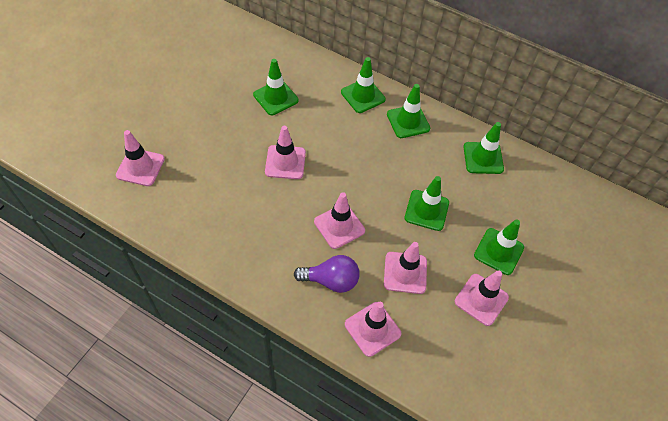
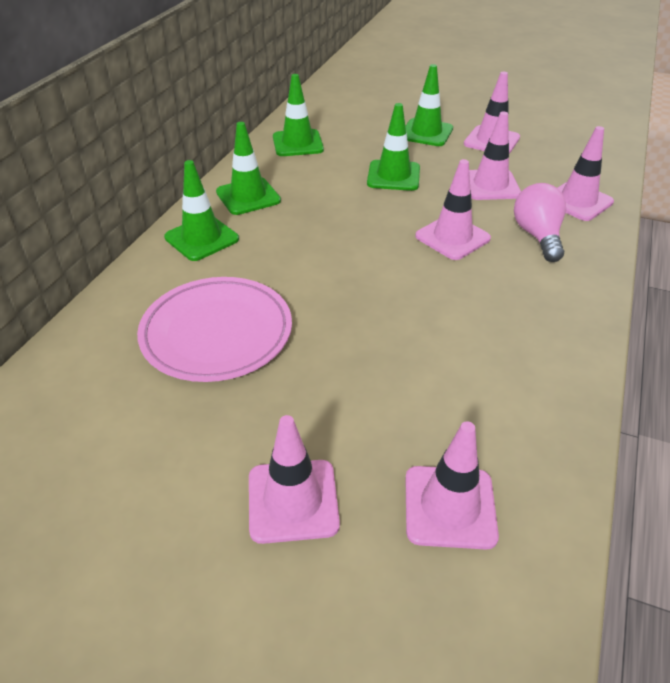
camera: 95 degrees left, 15 degrees down
green traffic cone [253,59,299,115] -> pink plate [137,277,292,382]
pink traffic cone [265,126,306,179] -> pink traffic cone moved to [249,415,340,544]
purple light bulb [294,255,360,293] -> pink light bulb [514,183,566,262]

